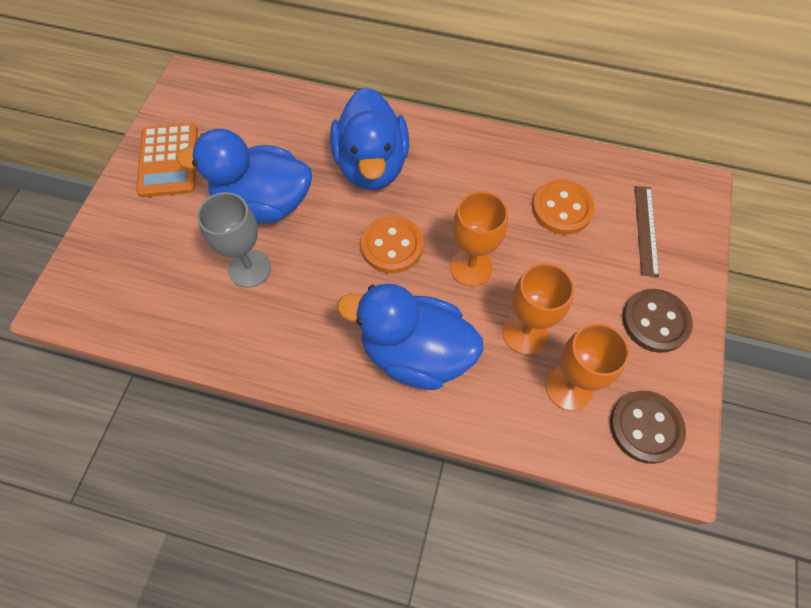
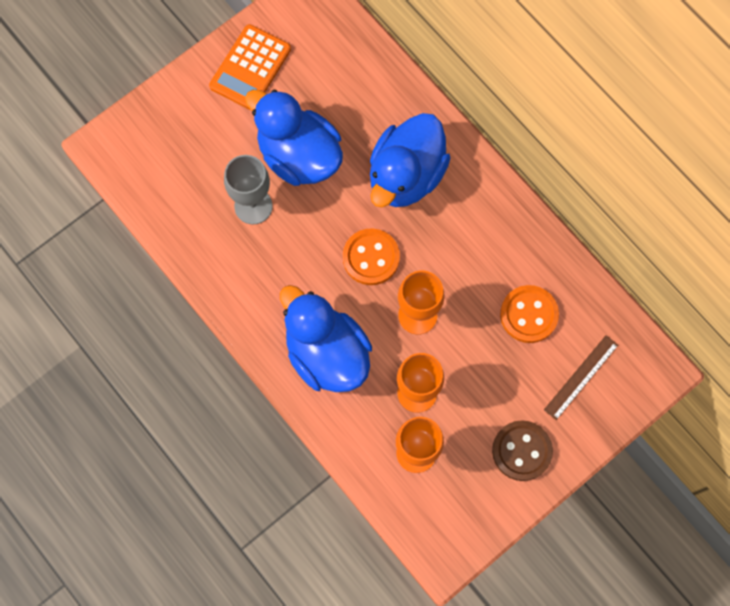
camera: 35 degrees right, 10 degrees up
brown button [610,391,686,464] -> none

